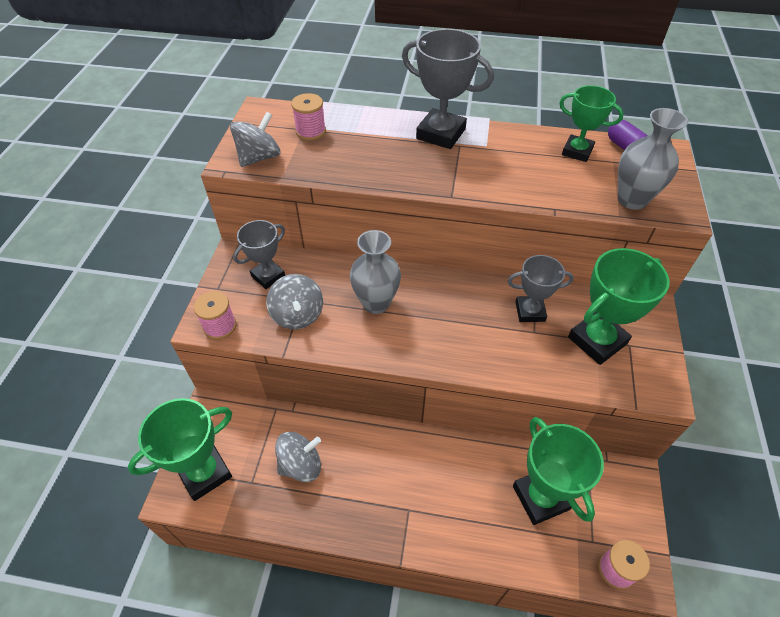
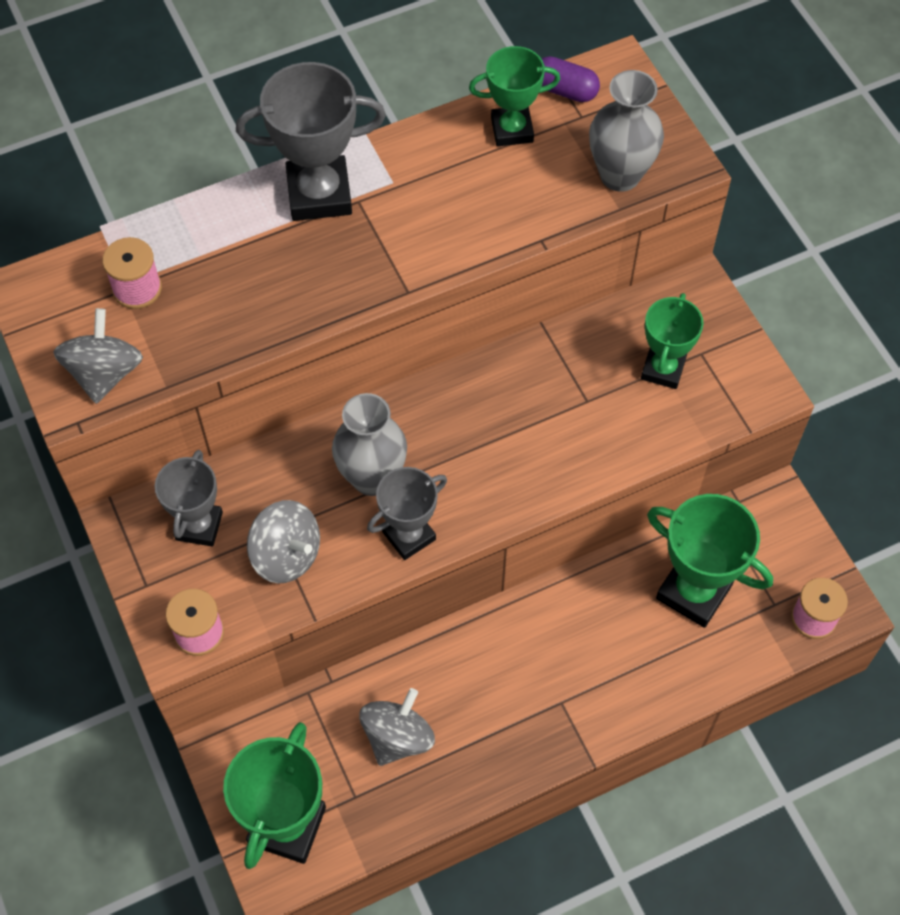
camera: 35 degrees left, 10 degrees up
grey trophy [508,255,574,322] -> grey trophy moved to [367,467,447,560]
green trophy [568,248,670,365] -> green trophy [641,293,704,389], size x0.64

